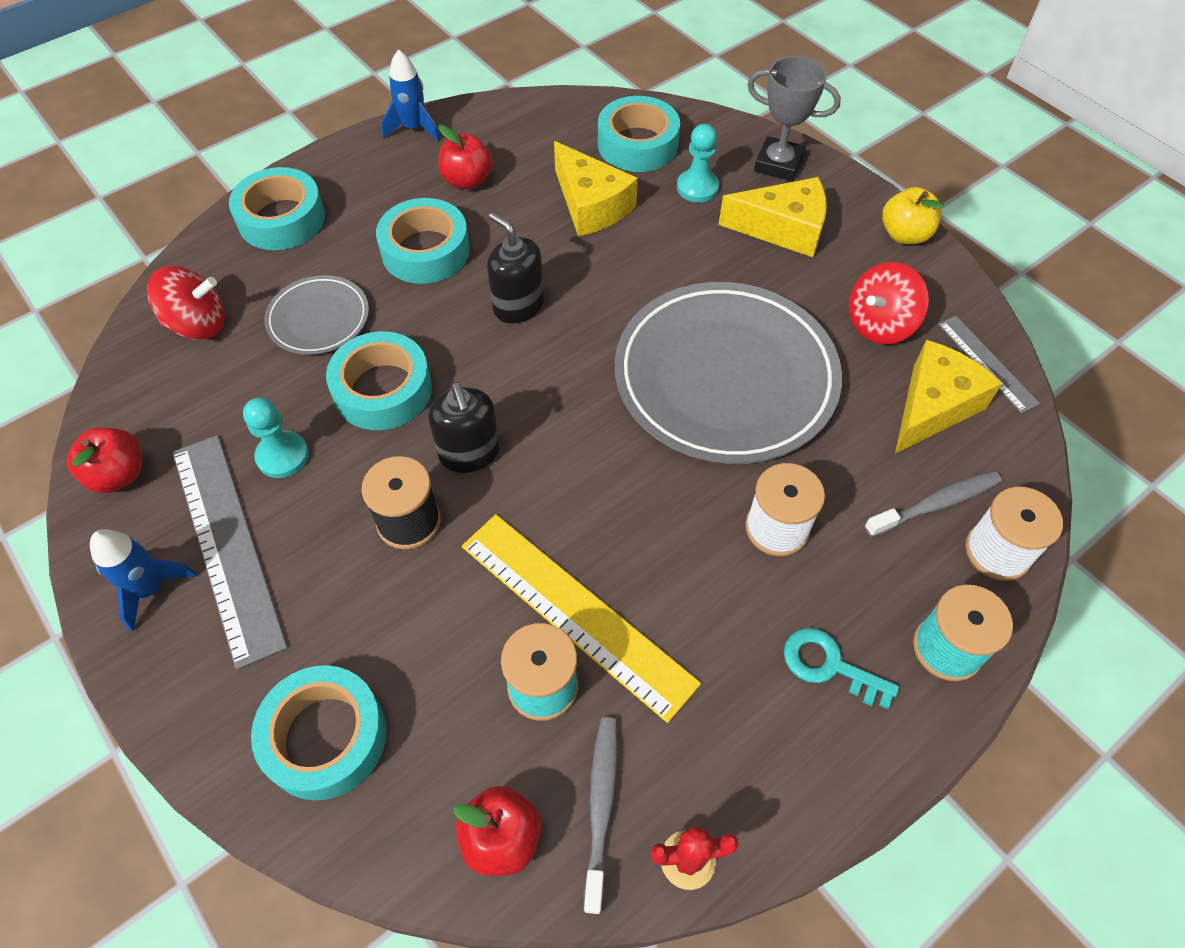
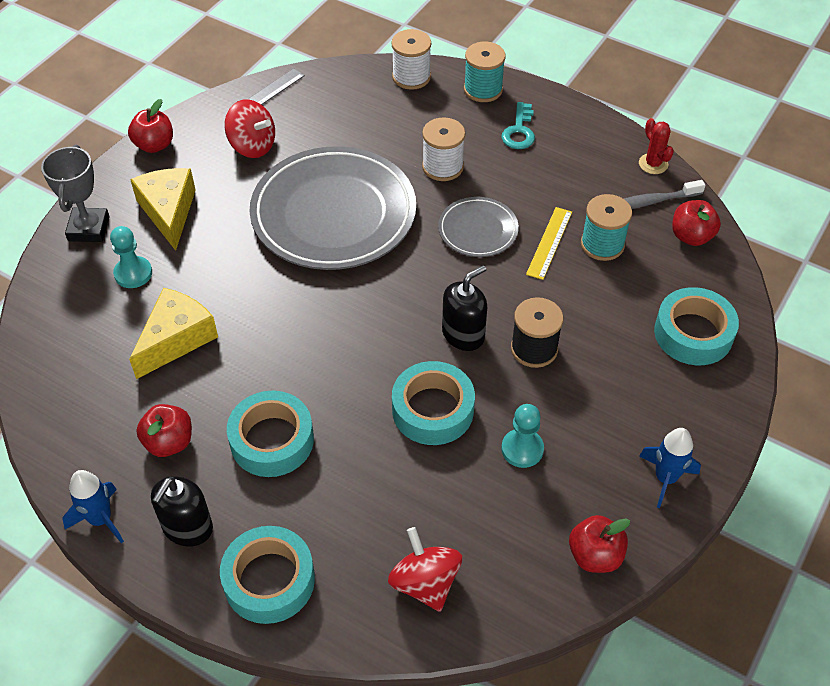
camera: 110 degrees left, 5 degrees down
grey ruler [172,435,288,670] -> none
grey plate [264,275,369,355] -> grey plate moved to [438,197,519,257]
yellow ruler [462,514,701,723] -> yellow ruler [526,207,572,280], size x0.54
black soap dispenser [487,212,544,323] -> black soap dispenser moved to [151,476,213,547]
turquoise tape [598,96,680,172] -> none
grey toothbrush [864,471,1002,537] -> none
yellow apple [882,187,944,244] -> red apple [128,99,173,153]
yellow cheese [895,340,1002,454] -> none

